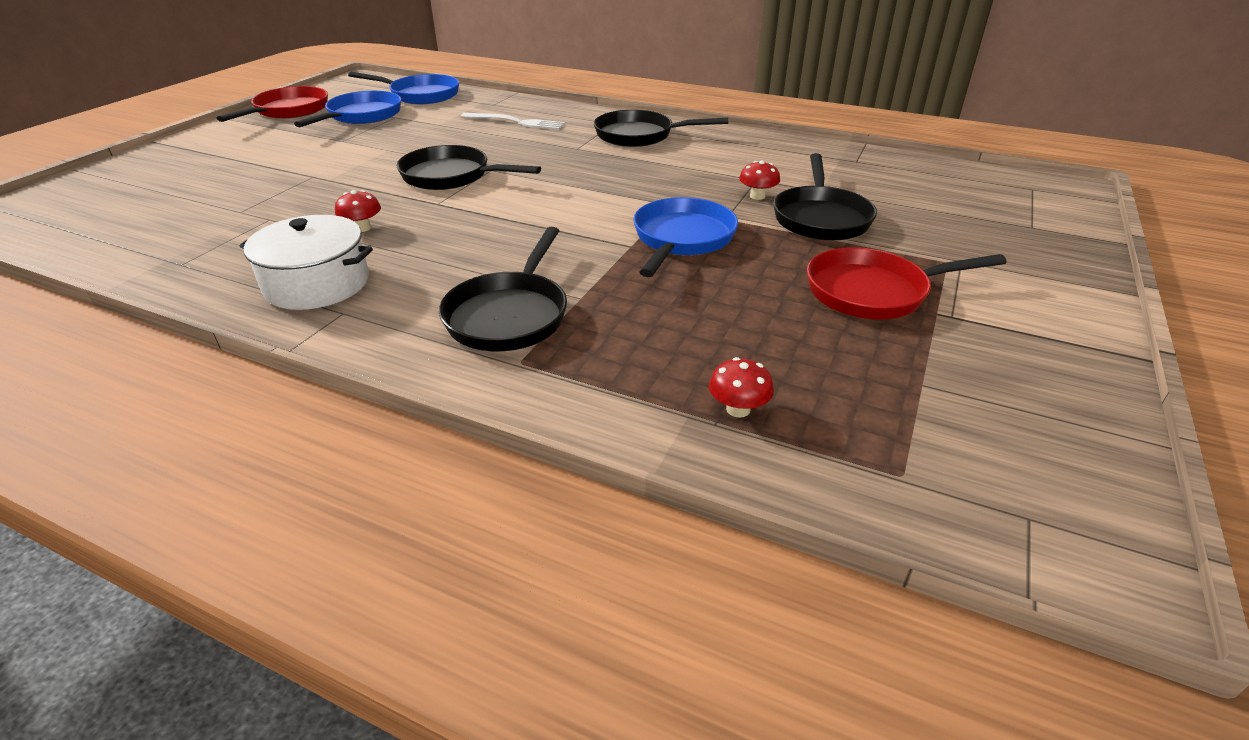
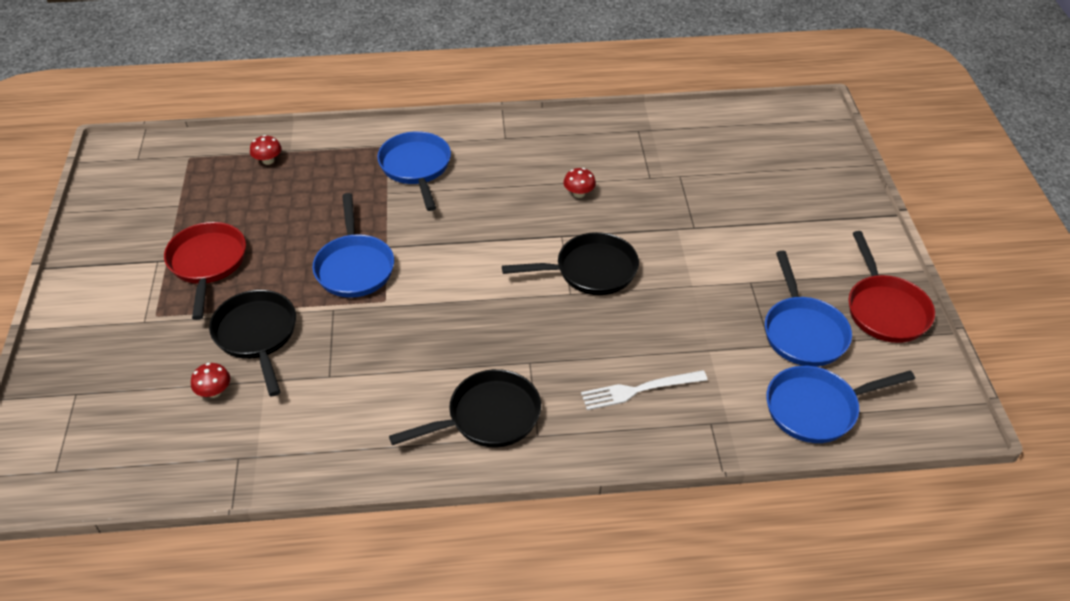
camera: 150 degrees right, 10 degrees up
white pot [240,215,373,310] -> none
black pan [439,227,567,351] -> blue pan [377,131,451,211]
red mushroom [739,161,780,200] -> red mushroom moved to [191,363,230,398]
red pan [807,247,1007,319] -> red pan turned 60 degrees counterclockwise [164,222,246,320]

